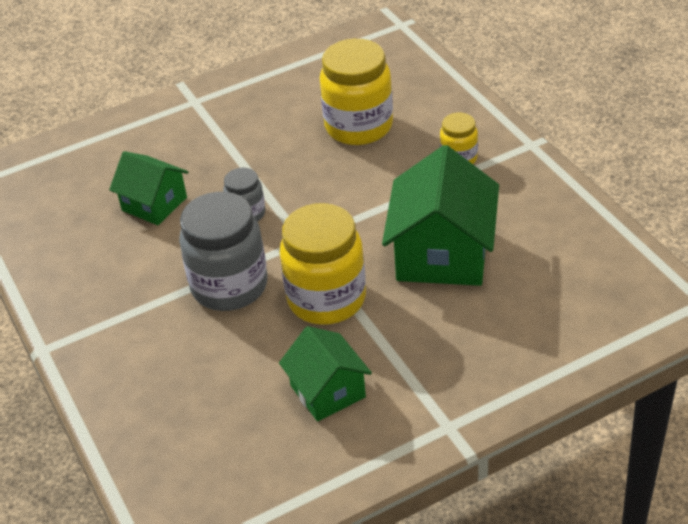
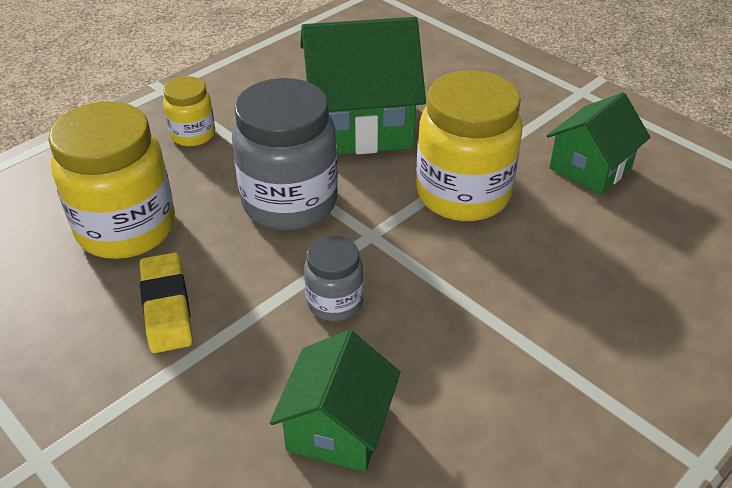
camera: 110 degrees left, 0 degrees up
grey jar [179,192,268,311] -> grey jar moved to [232,78,338,230]
none -> yellow eraser [140,252,192,353]

